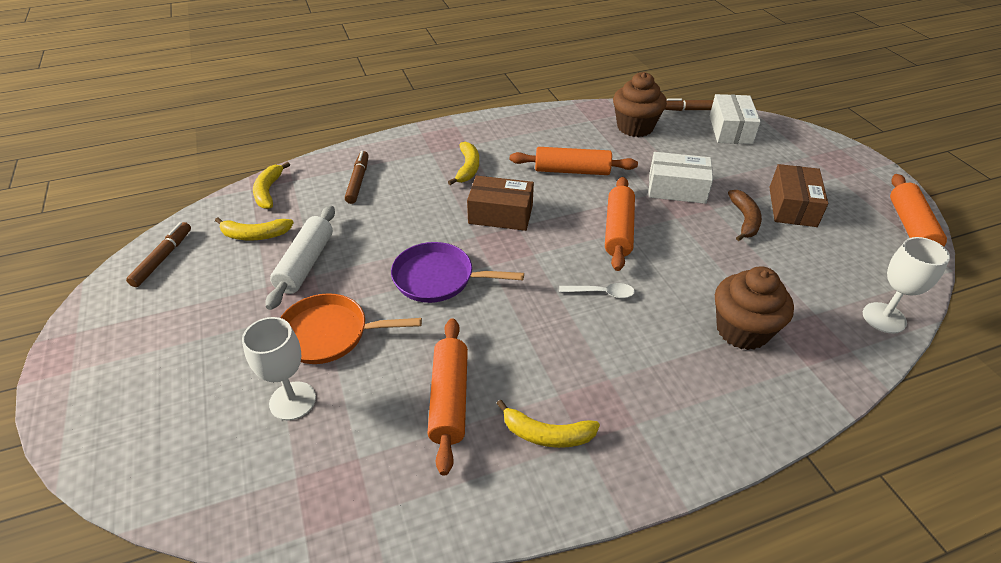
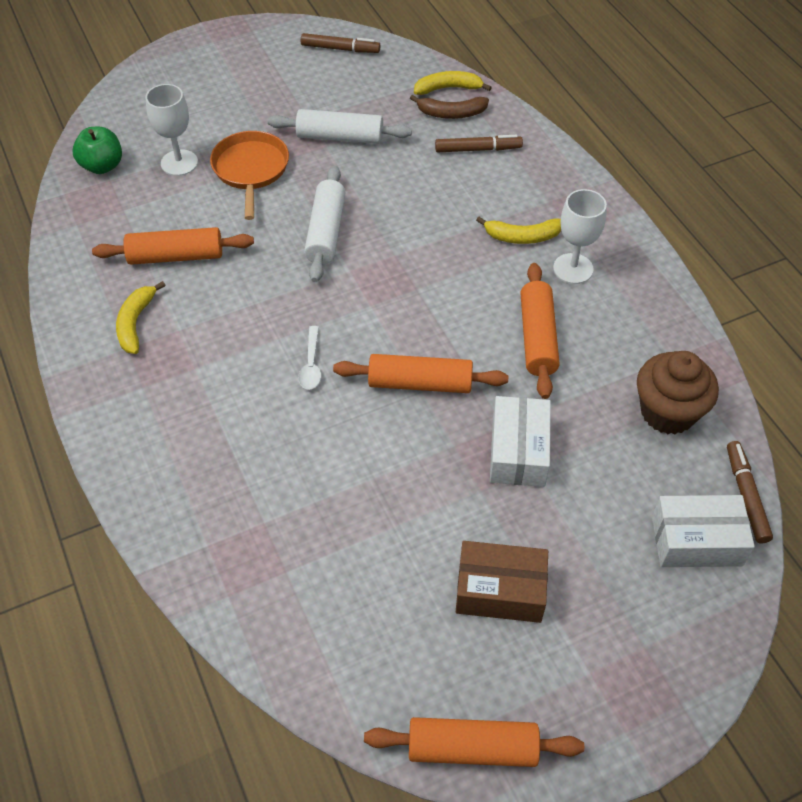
camera: 85 degrees right, 10 degrees up
yellow banana [215,217,294,240] -> none
purple pan [391,242,524,303] -> white rolling pin [304,166,346,282]
brown box [467,176,534,231] -> none
brown cupcake [715,267,794,350] -> none
brown banana [728,190,762,241] -> brown banana moved to [410,95,489,119]
white goblet [863,237,950,334] -> white goblet moved to [553,189,607,284]
none -> green apple [73,127,122,174]

